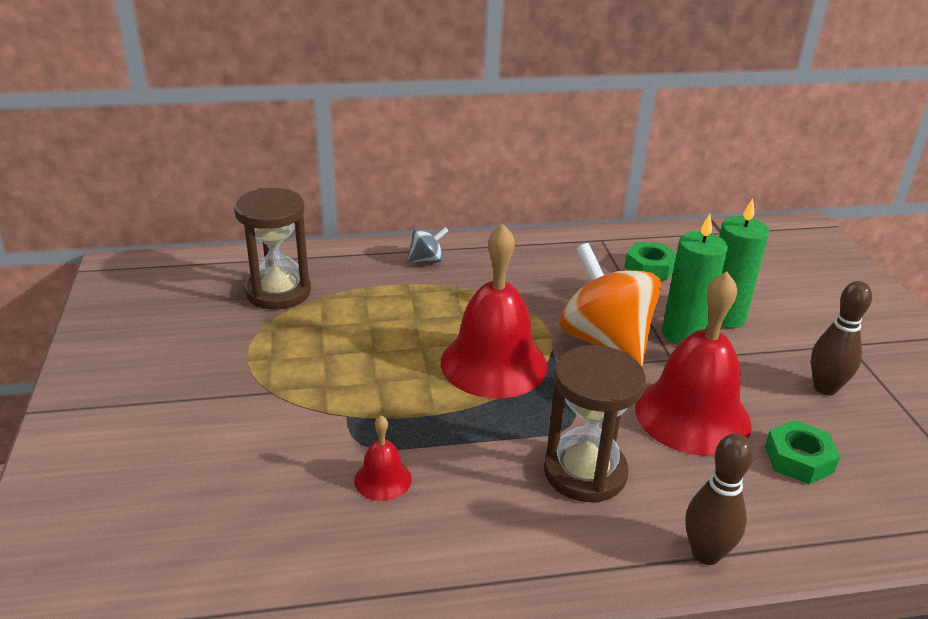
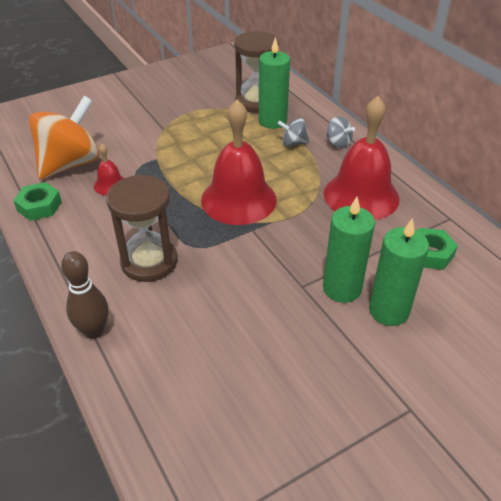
camera: 70 degrees right, 10 degrees up
orange spinning top [559,243,661,366] -> orange spinning top moved to [29,96,100,180]
red bell [635,272,752,456] -> red bell moved to [324,96,400,220]
green nut [765,420,840,485] -> green nut moved to [13,182,62,221]
brown bowling pin [811,281,872,395] -> none
none -> green candle [259,37,290,129]
none -> grey spinning top [277,118,310,147]

